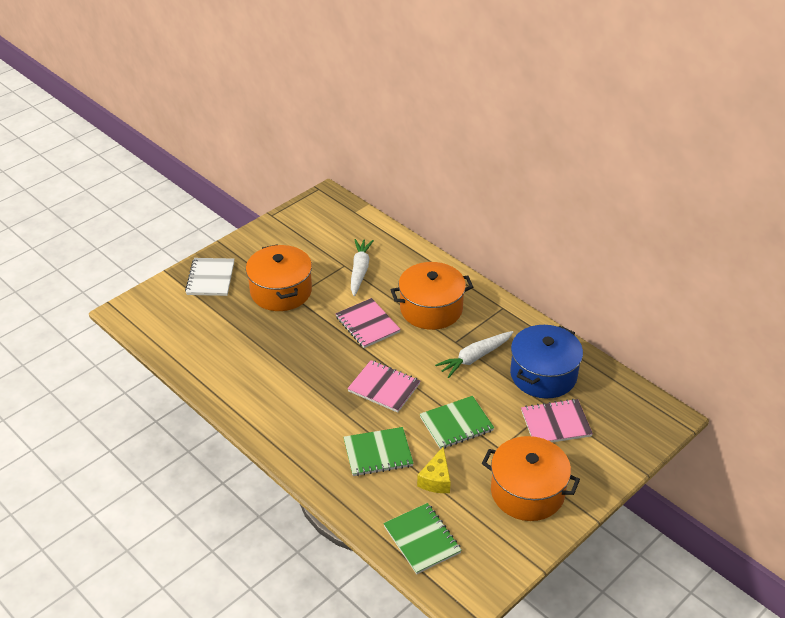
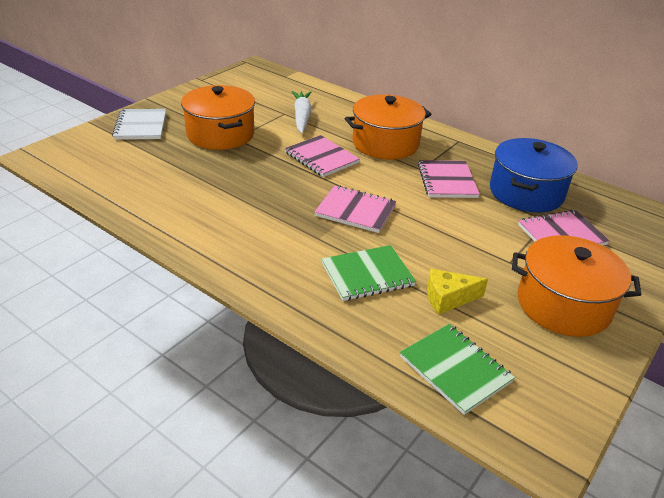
camera: 10 degrees left, 5 degrees down
yellow cheese [417,447,451,493] -> yellow cheese turned 75 degrees clockwise [427,269,488,315]
green notebook [420,396,494,449] -> none
white carrot [435,331,513,378] -> pink notebook [418,160,480,198]

